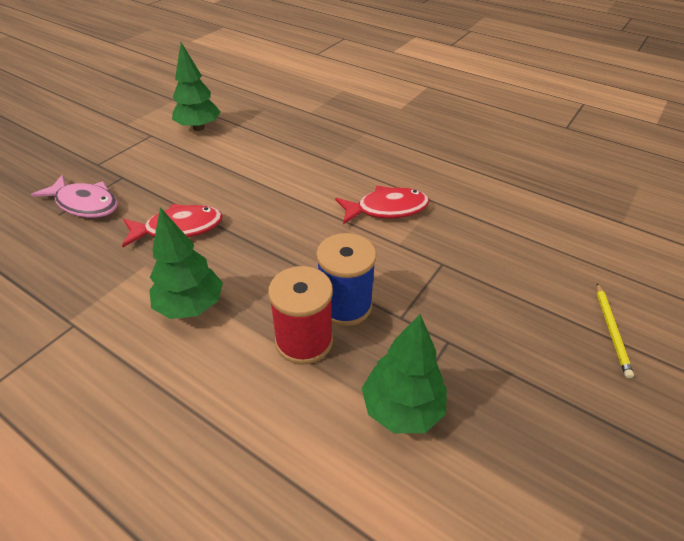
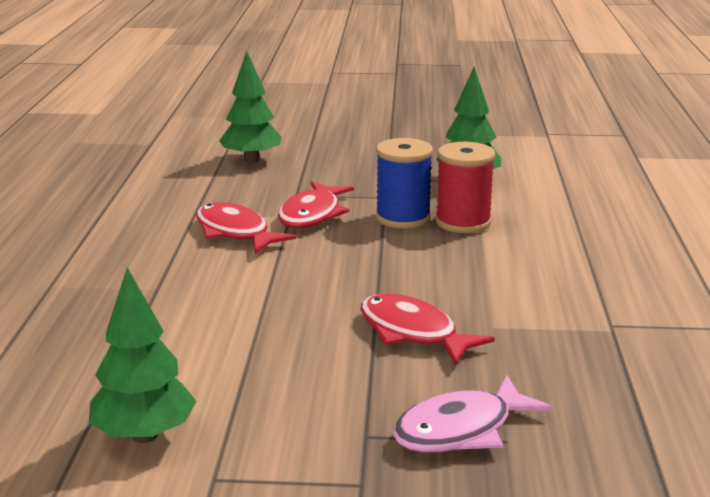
camera: 120 degrees left, 20 degrees down
pink fish [31,175,118,218] -> pink fish turned 120 degrees counterclockwise [393,376,552,452]
green tree [149,207,223,319] -> green tree moved to [219,51,282,163]
yellow pencil [597,283,634,378] -> none
none -> red fish [278,181,354,228]

